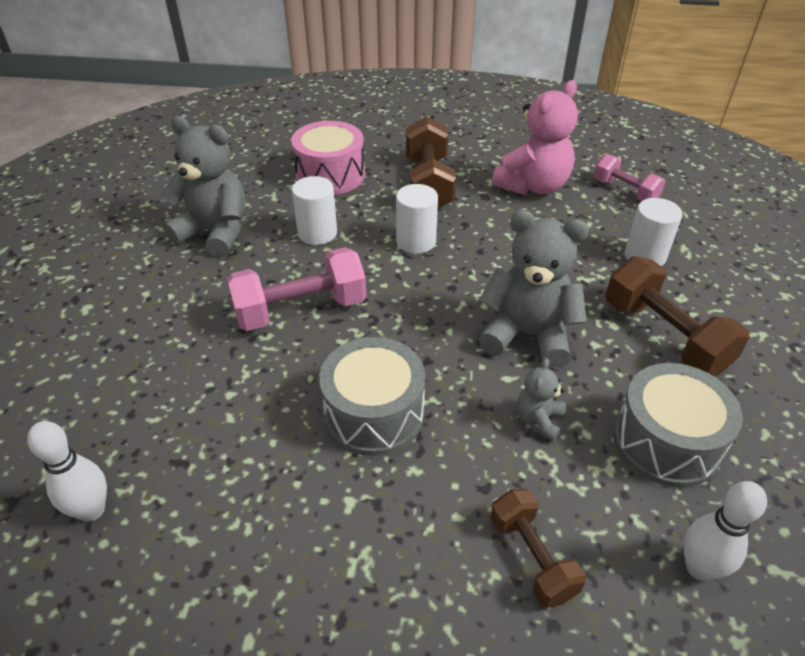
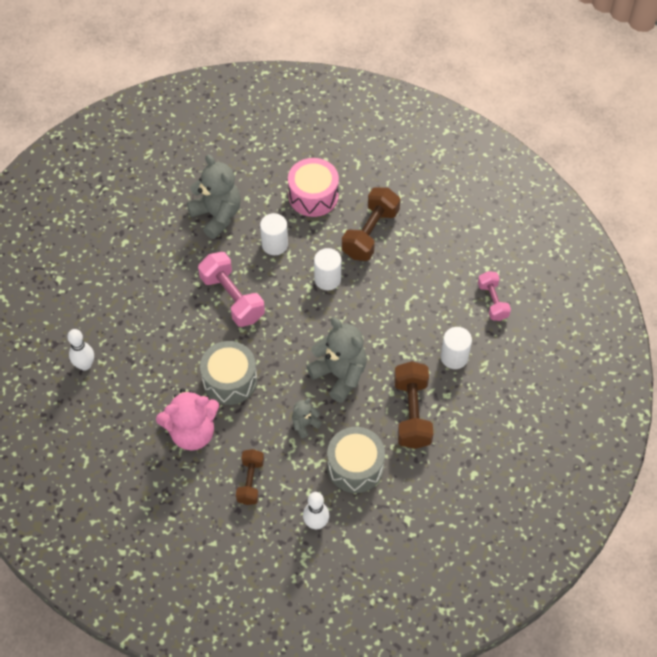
camera: 30 degrees right, 15 degrees up
pink dumbbell [227,247,367,331] -> pink dumbbell turned 45 degrees clockwise [198,252,265,327]
pink teddy bear [492,80,578,195] -> pink teddy bear moved to [156,389,219,451]

